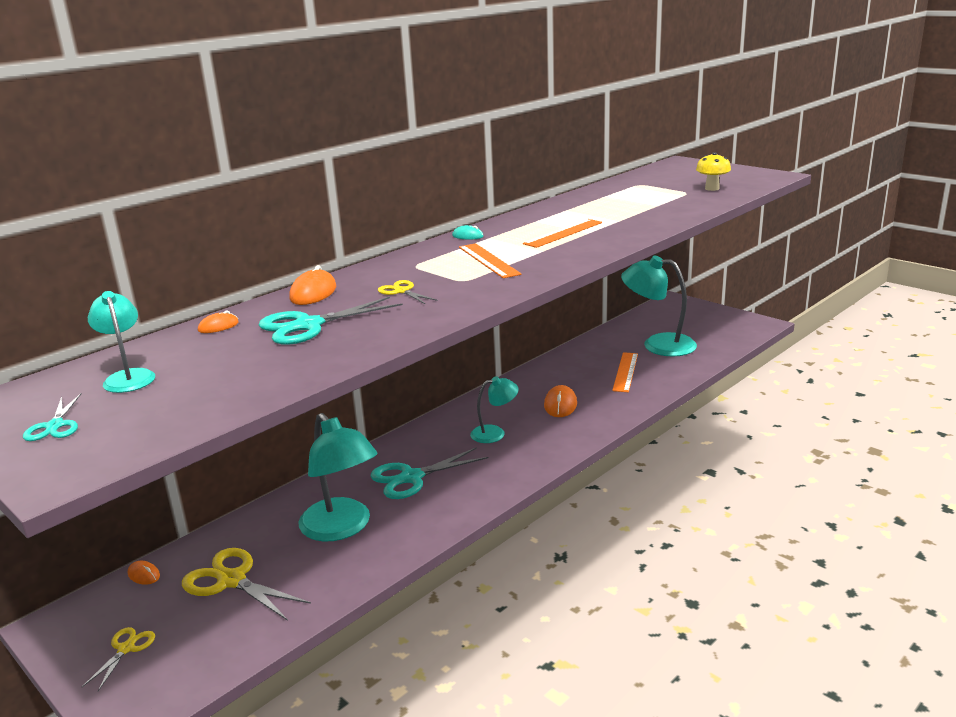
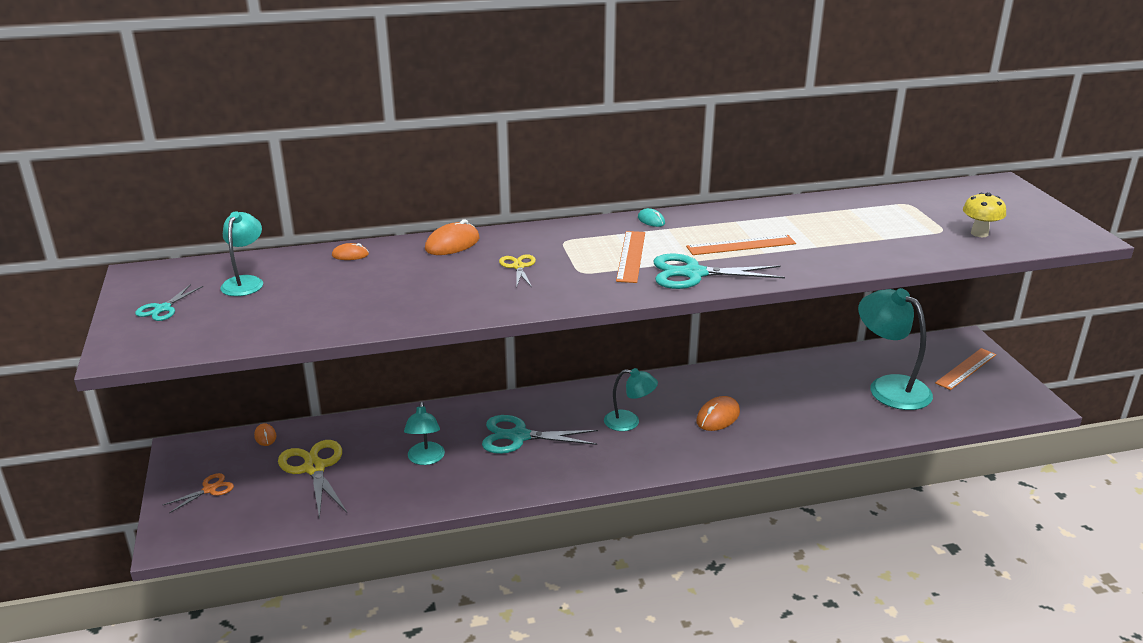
camera: 30 degrees right, 5 degrees up
yellow scissors [82,627,155,691] -> orange scissors [163,473,234,513]
turquoise scissors [259,296,403,345] -> turquoise scissors moved to [654,254,785,289]
turquoise lamp [298,413,378,541] -> turquoise lamp [404,402,445,465], size x0.56
orange ruler [612,352,638,392] -> orange ruler moved to [935,348,996,390]

